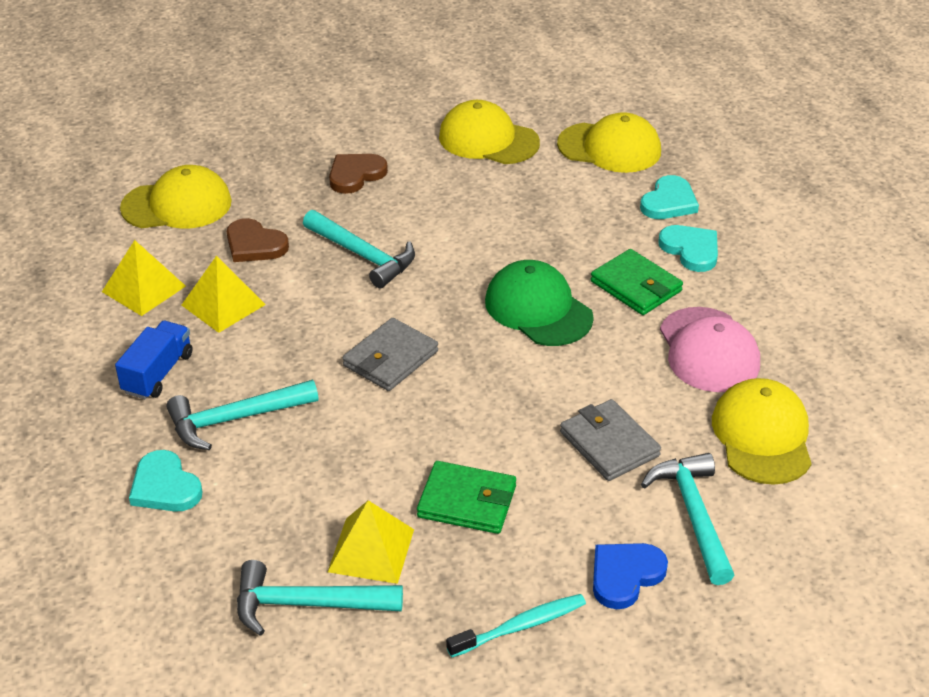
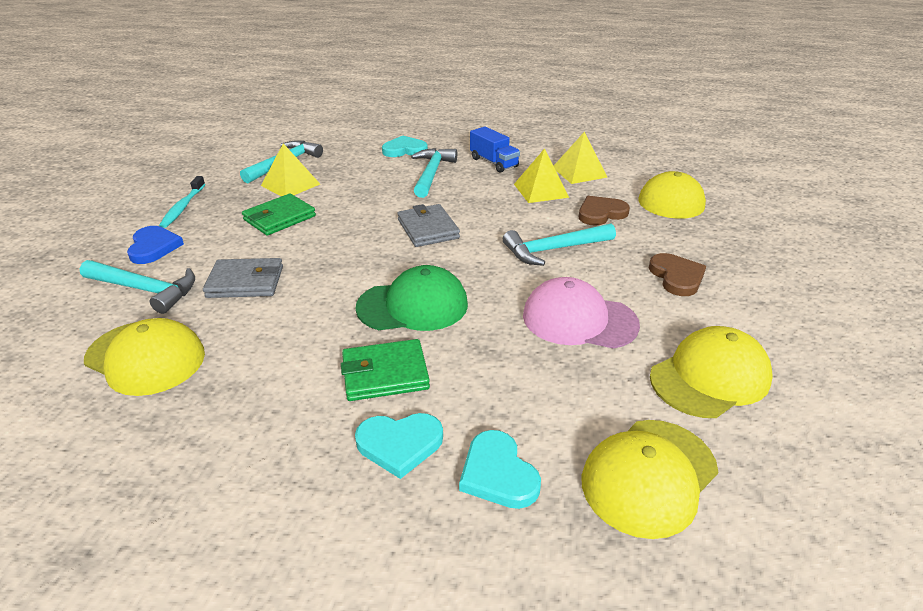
camera: 120 degrees right, 5 degrees down
pink cap [660,307,760,392] -> pink cap moved to [523,277,640,349]

